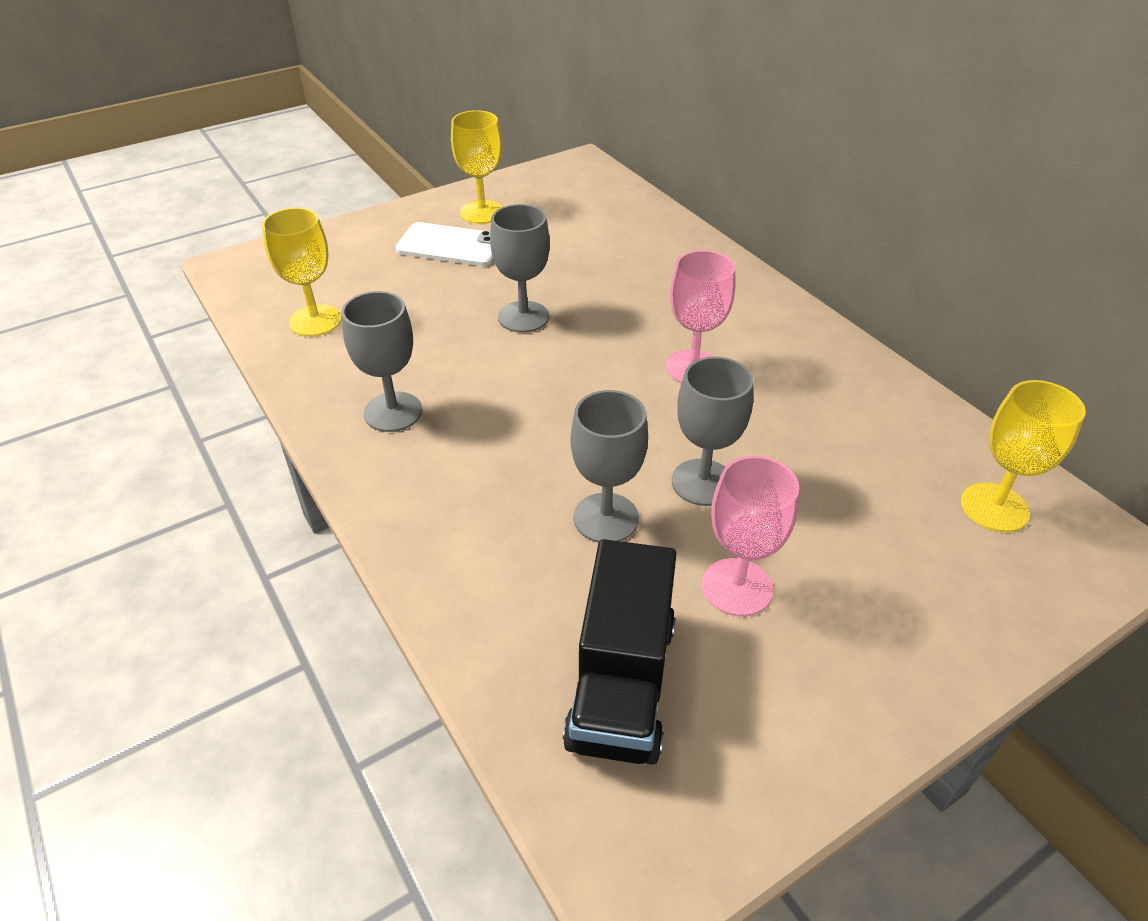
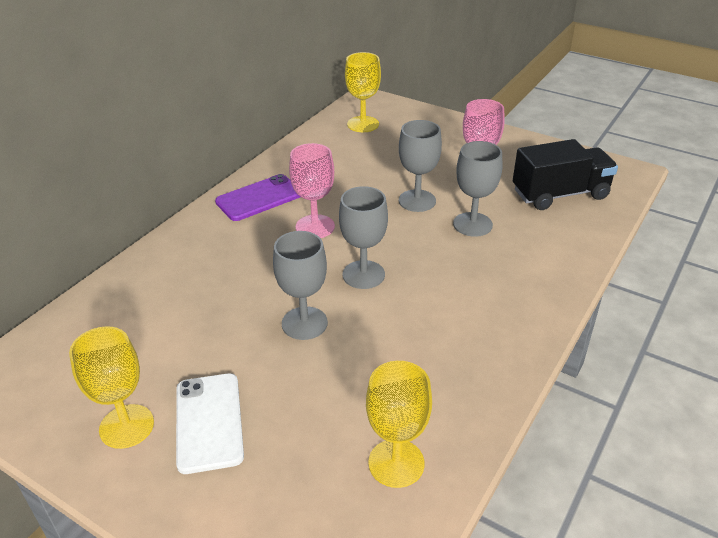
camera: 115 degrees left, 5 degrees down
grey goblet [341,291,422,432] -> grey goblet moved to [339,186,388,289]
none -> purple phone [215,174,300,221]

